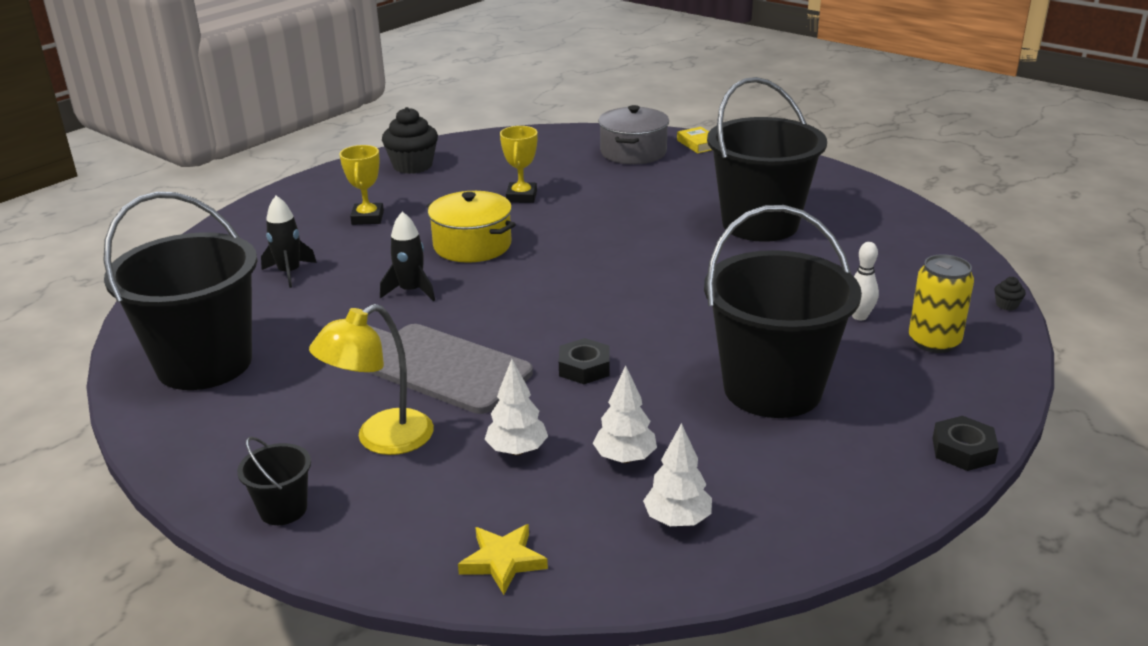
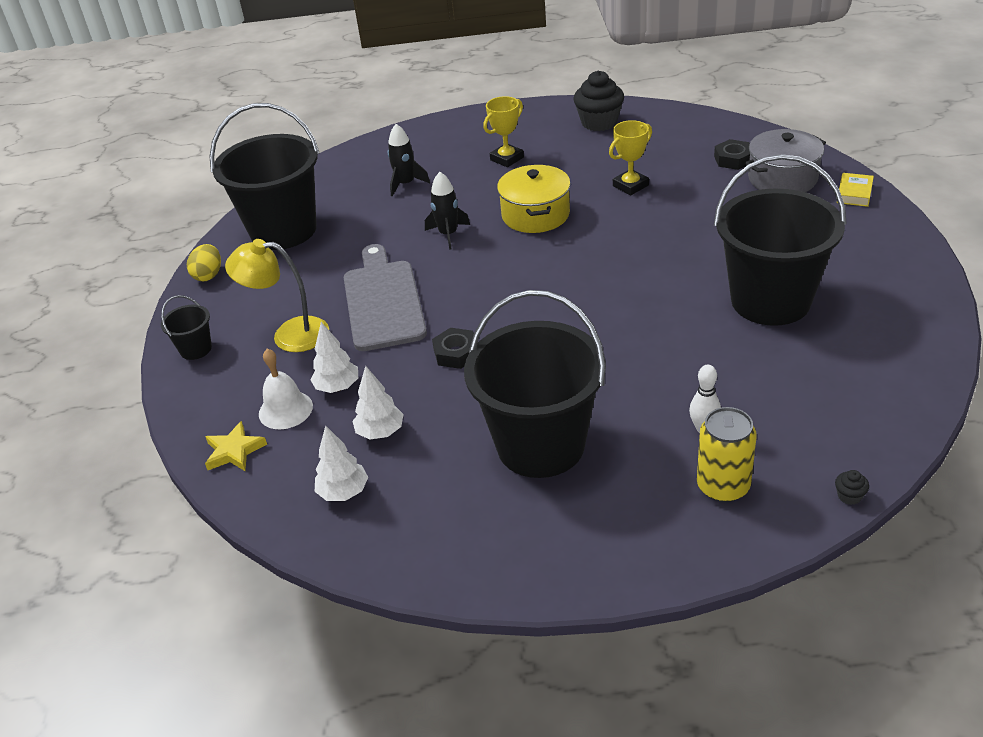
camera: 50 degrees right, 10 degrees up
black nut [933,416,999,471] -> black nut moved to [714,139,750,170]
none -> yellow egg [187,244,221,281]
none -> white bell [259,349,313,429]

